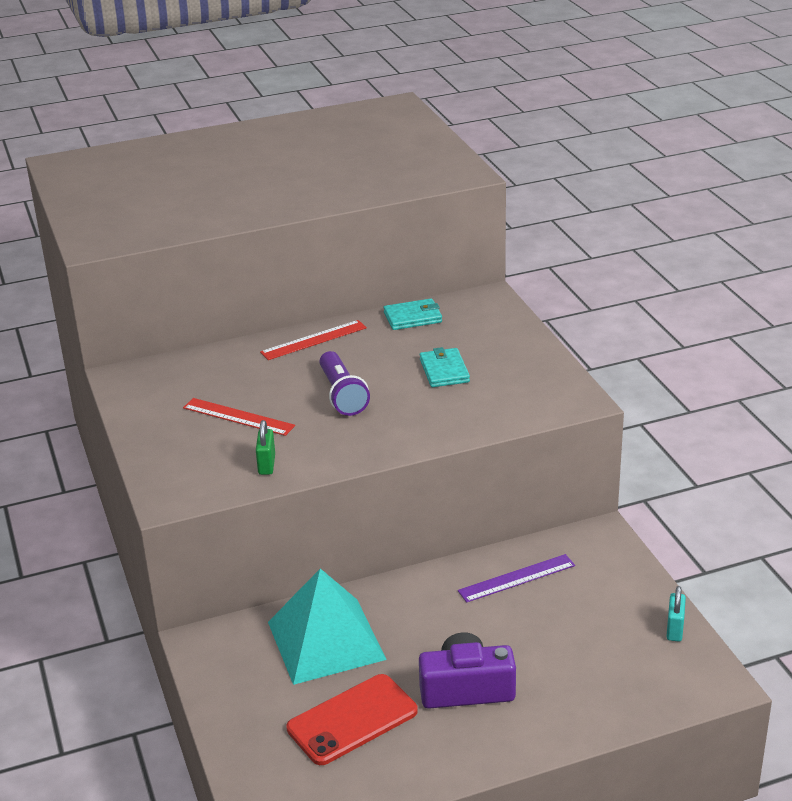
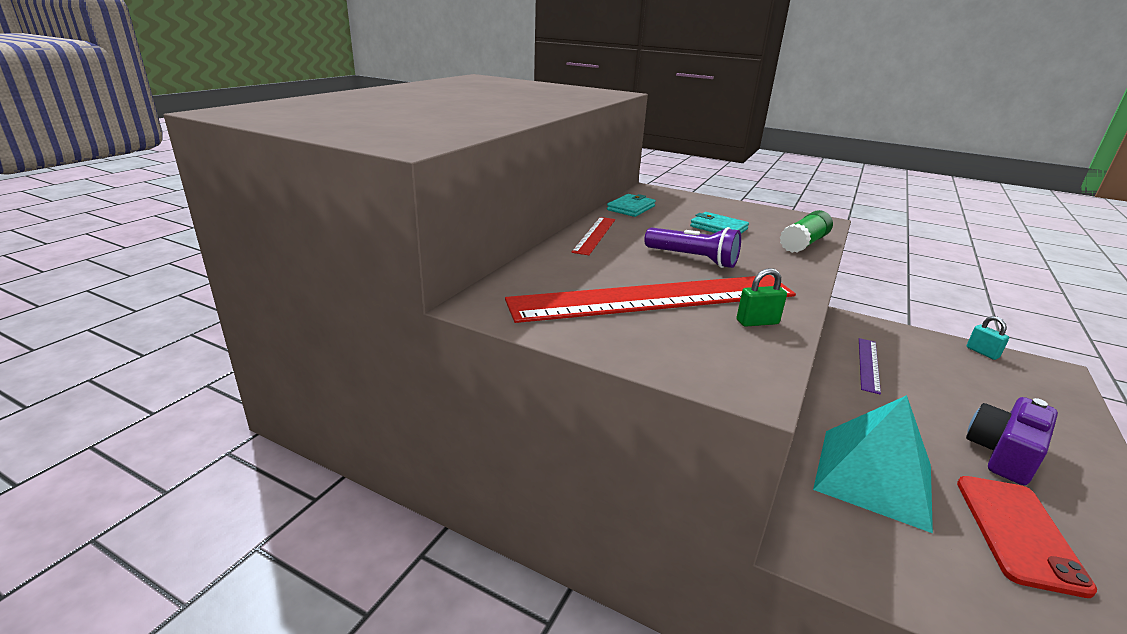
camera: 45 degrees left, 5 degrees down
red ruler [183,398,295,436] -> red ruler [505,275,796,323], size x2.19
green padlock [256,420,275,475] -> green padlock turned 60 degrees counterclockwise [737,268,787,327]
none -> green glue stick [780,210,833,253]

